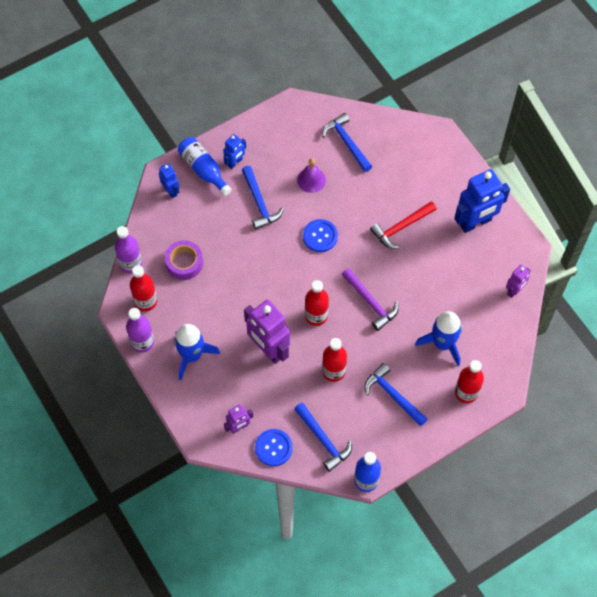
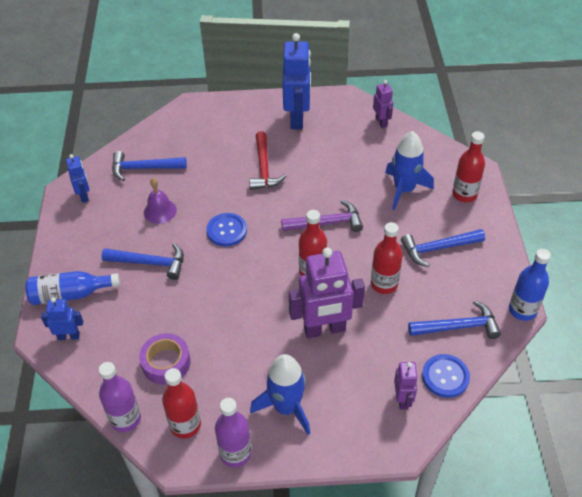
camera: 60 degrees left, 15 degrees down
blue robot [223,134,246,169] -> blue robot moved to [66,154,89,203]

